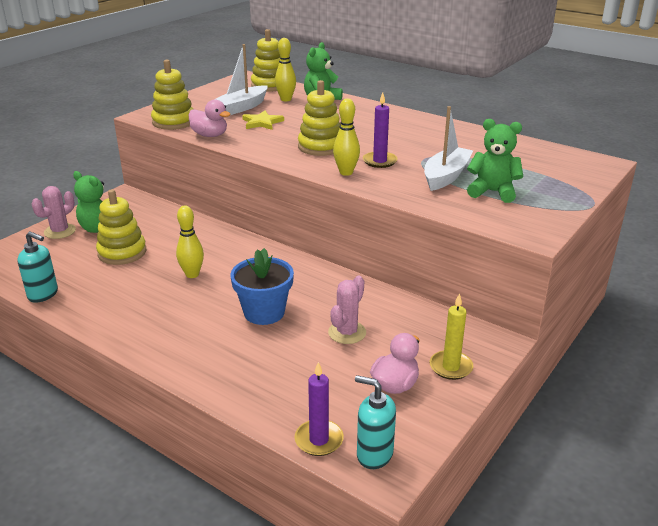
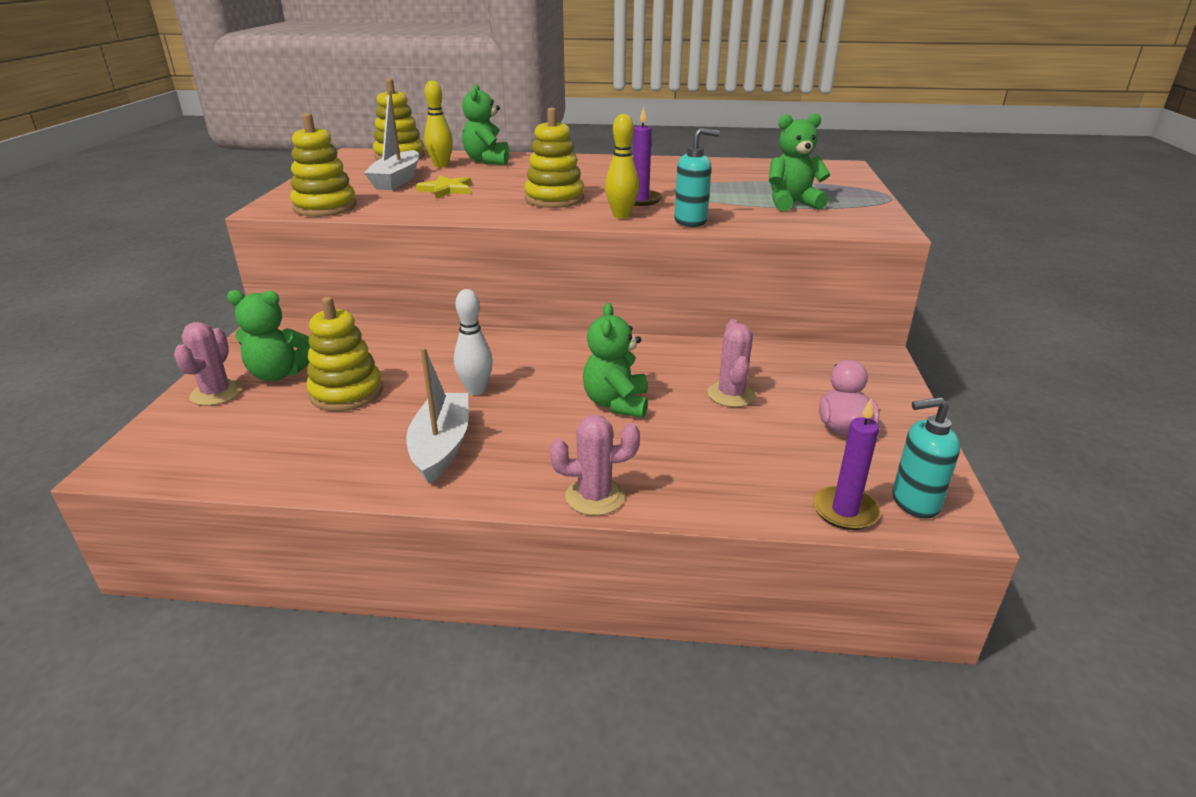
camera: 30 degrees left, 0 degrees up
turquoise soap dispenser [17,231,58,303] -> turquoise soap dispenser moved to [674,128,720,227]
yellow bowling pin [176,206,204,278] -> white bowling pin [454,289,493,395]
pink duck [189,100,231,137] -> none
blue flower pot [230,248,294,325] -> green teddy bear [583,303,648,418]
white boat [424,106,473,191] -> white boat moved to [406,347,469,484]
yellow candle [430,293,473,380] -> none
none -> pink cactus [550,414,640,516]

